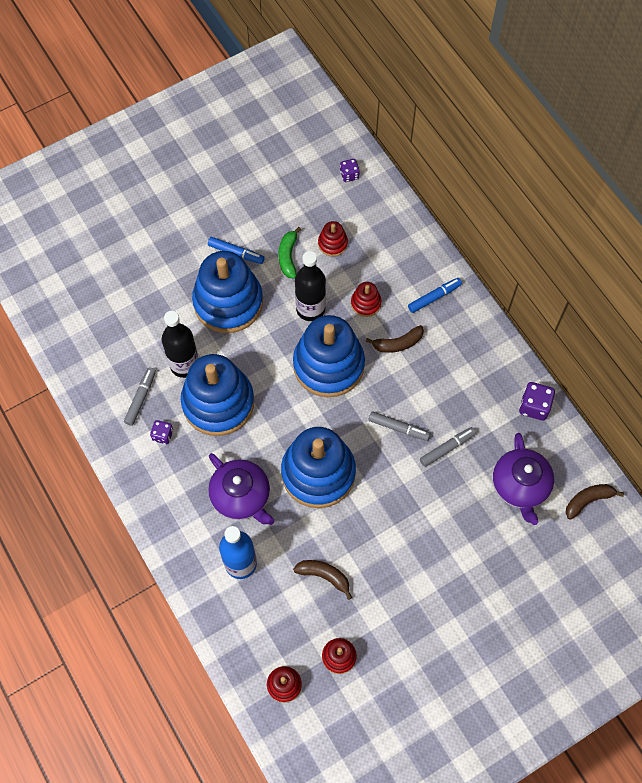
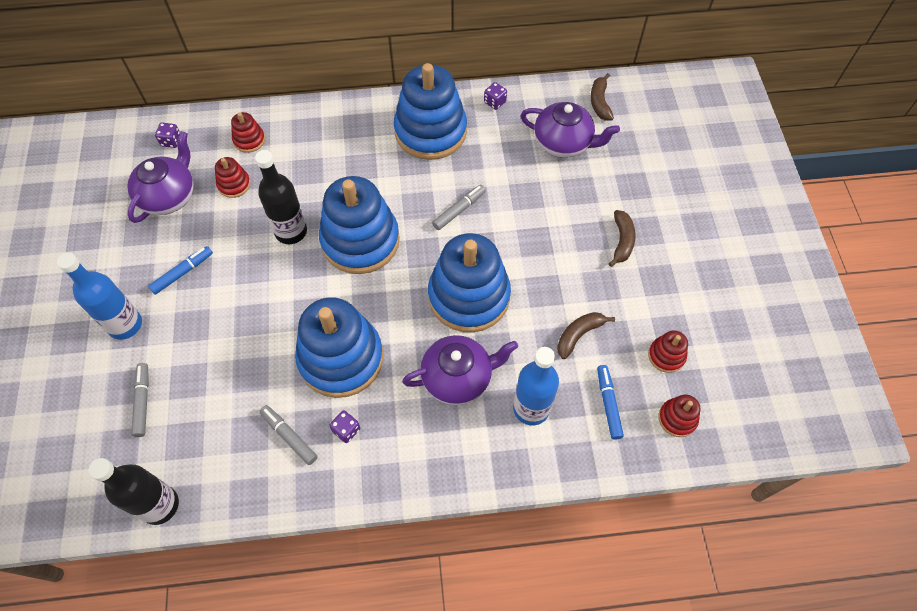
camera: 65 degrees left, 5 degrees down
black bottle [162,311,199,378] -> black bottle moved to [88,458,179,525]
blue stacking toy [192,251,263,333] -> blue stacking toy moved to [394,63,467,160]
green banana [279,227,301,279] -> none
red stacking toy [351,282,382,317] -> red stacking toy moved to [231,112,265,153]
brown banana [366,325,424,353] -> brown banana moved to [608,210,636,267]
blue marker [408,278,462,313] -> blue marker moved to [597,365,624,440]
grey marker [420,427,476,467] -> grey marker moved to [131,363,149,437]
purple dice [519,382,555,421] -> purple dice [484,82,507,110], size x0.64
none -> blue bottle [57,253,142,340]
none -> purple teapot [127,131,194,223]

